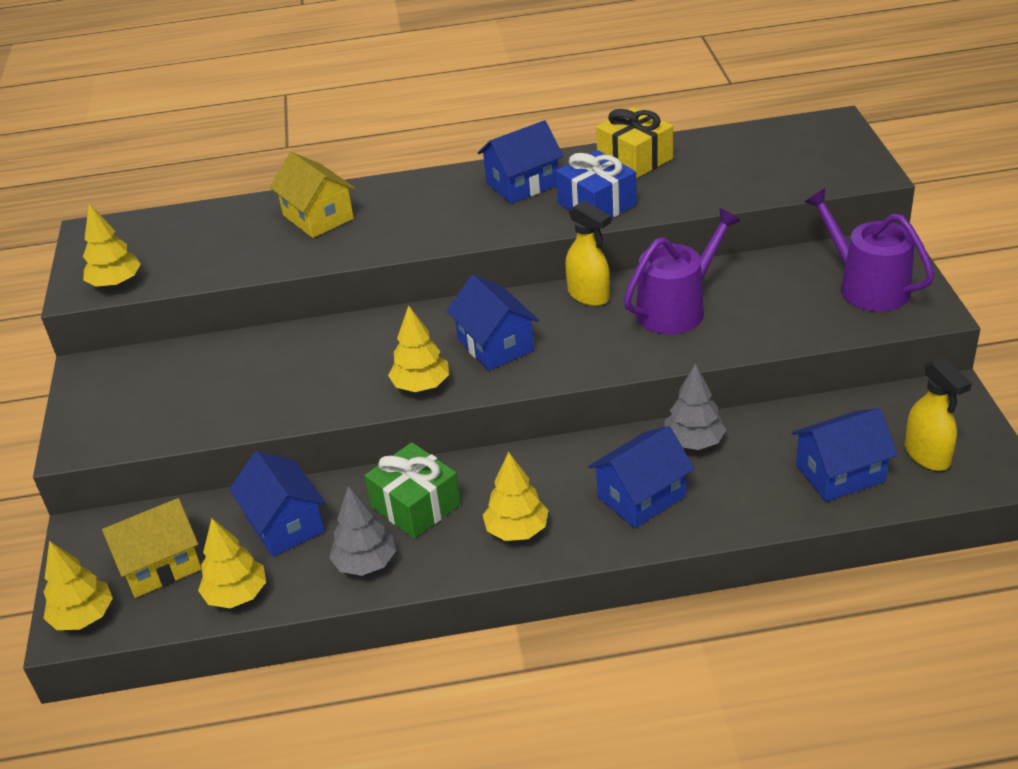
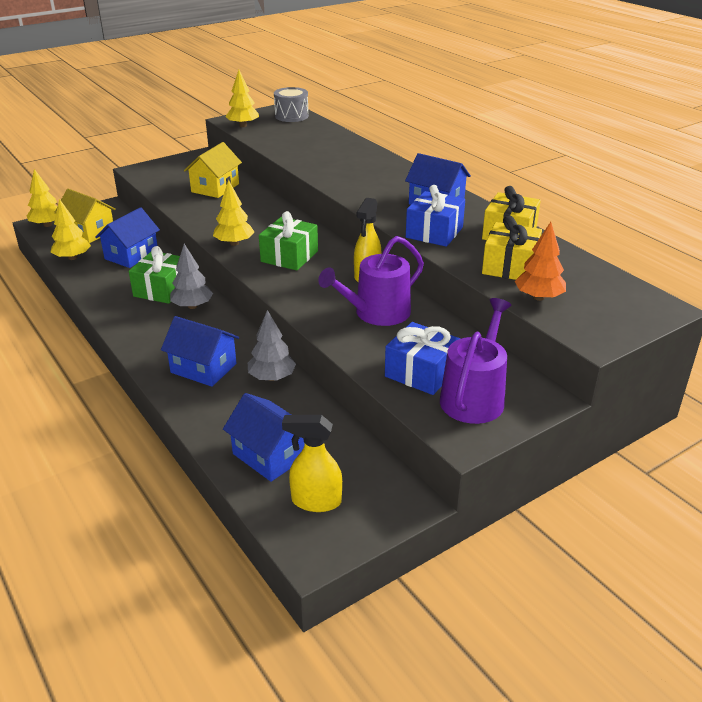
camera: 60 degrees right, 5 degrees down
yellow house [270,152,355,238] -> yellow house moved to [184,142,242,198]
grey tree [329,486,396,576] -> grey tree moved to [170,244,213,309]
blue house [446,275,539,371] -> green gift [259,211,318,270]
yellow tree [483,452,548,541] -> none
purple watering can [624,208,740,334] -> purple watering can turned 120 degrees clockwise [318,236,424,326]
yellow spray bottle [905,357,972,471] -> yellow spray bottle turned 60 degrees clockwise [282,415,342,512]
none -> grey drum [274,87,309,122]
none -> blue gift [385,322,460,395]
none -> yellow gift [482,215,542,280]
none -> orange tree [515,222,566,301]

